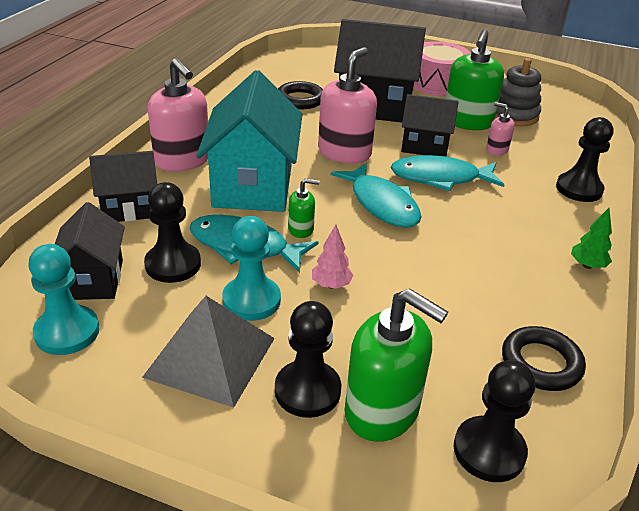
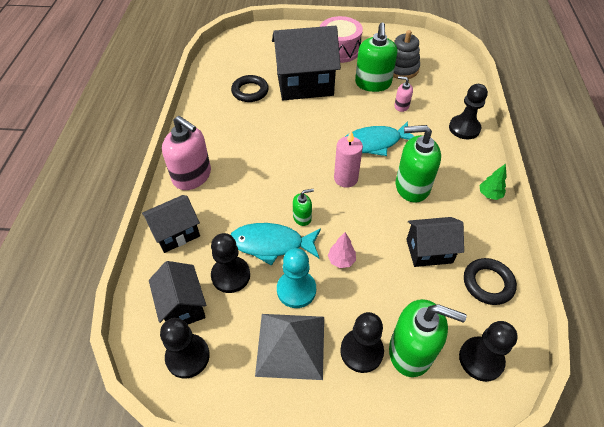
camera: 15 degrees left, 15 degrees up
turquoise pawn [28,244,99,355] -> black pawn [160,318,210,379]
turquoise house [196,70,303,212] -> none
pink soap dispenser [318,47,377,164] -> none
turquoise fish [331,163,422,228] -> pink candle [334,130,363,188]
black house [401,94,459,156] -> black house moved to [406,217,464,267]
none -> green soap dispenser [396,125,441,203]

